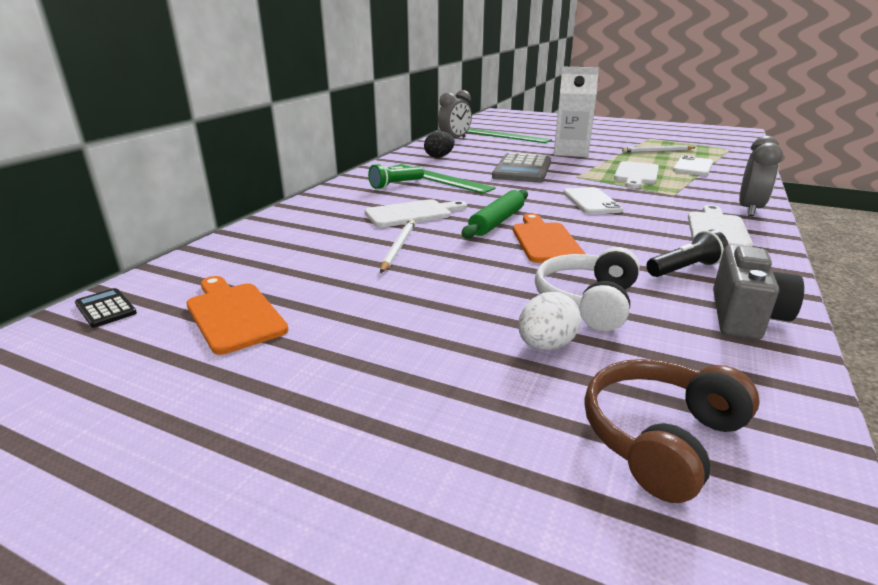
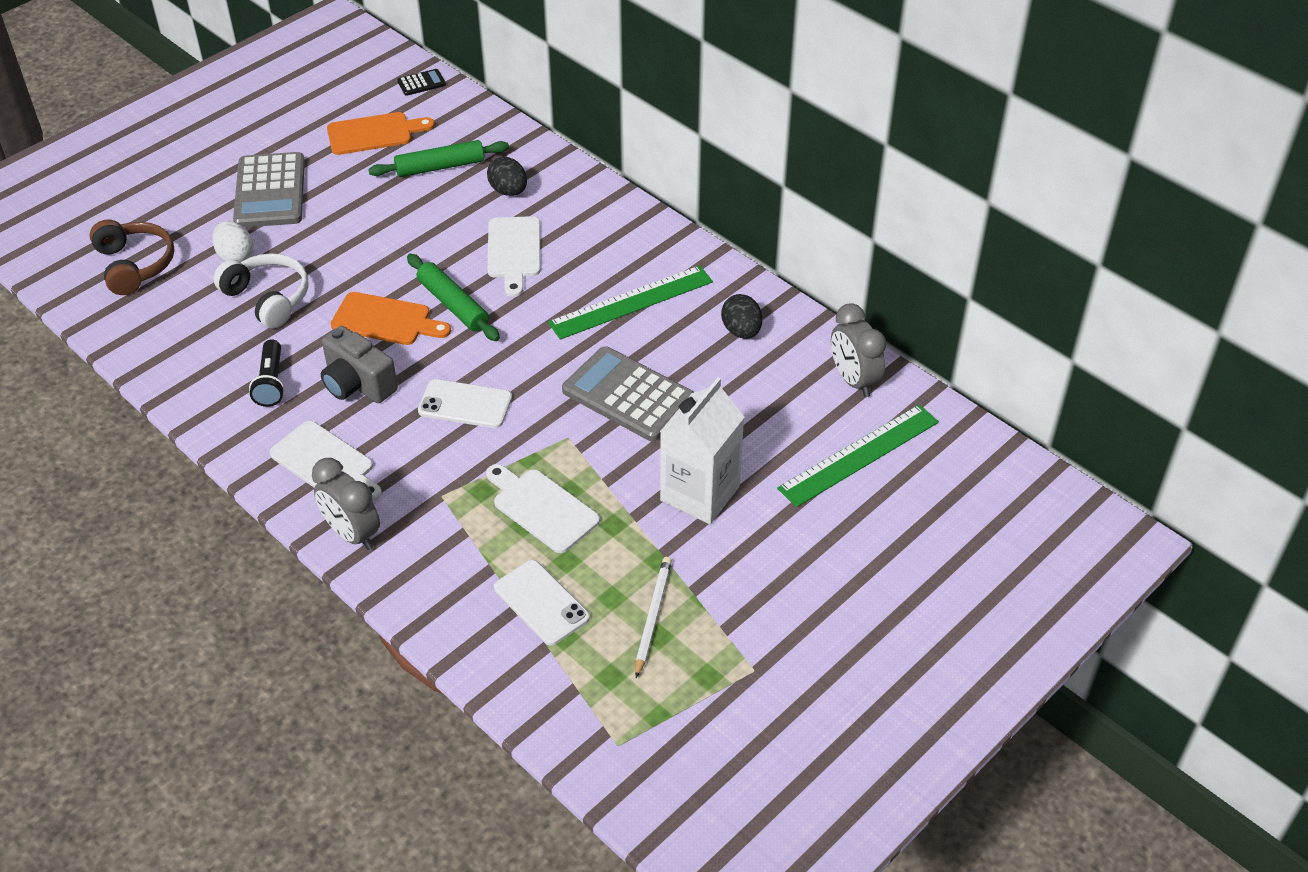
camera: 110 degrees right, 20 degrees up
green flashlight [368,163,424,189] -> none
white pencil [380,219,415,273] -> none
grey camera [713,244,804,340] -> grey camera moved to [321,326,398,403]
none -> grey calculator [233,152,305,228]
none -> green rolling pin [368,140,509,177]
none -> black egg [487,157,527,196]

